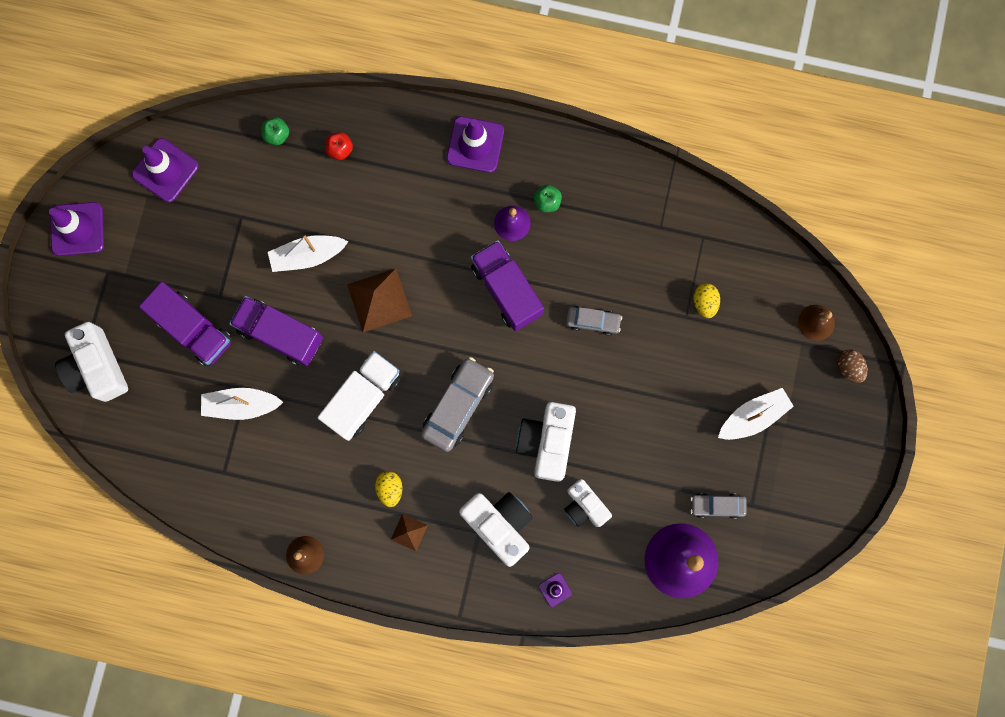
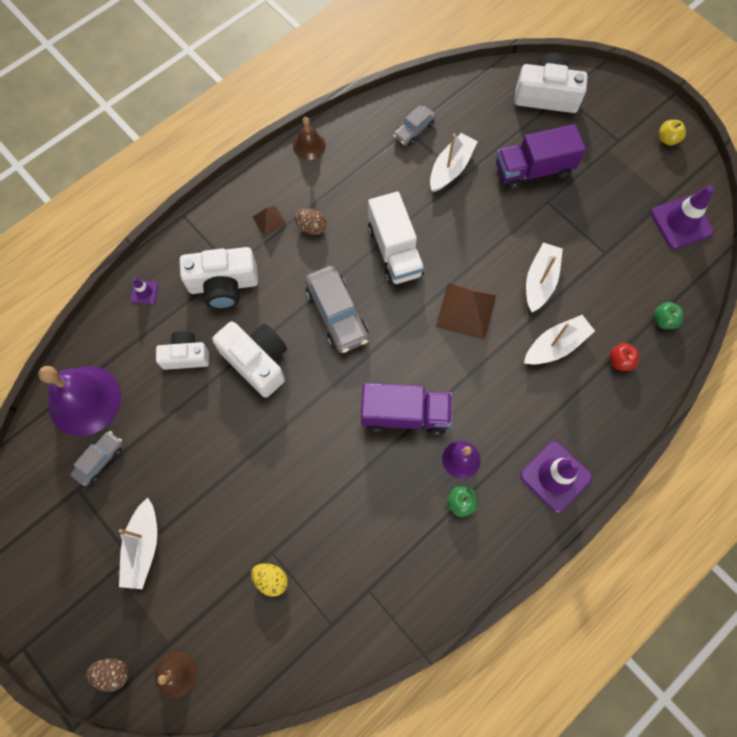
camera: 125 degrees right, 10 degrees down
purple traffic cone [49,202,104,256] -> yellow apple [659,120,686,146]
purple truck [229,296,323,366] -> none
yellow egg [375,471,402,507] -> brown egg [295,208,326,235]
grey car [566,306,622,336] -> grey car moved to [393,105,436,146]
none -> white boat [524,315,595,365]

